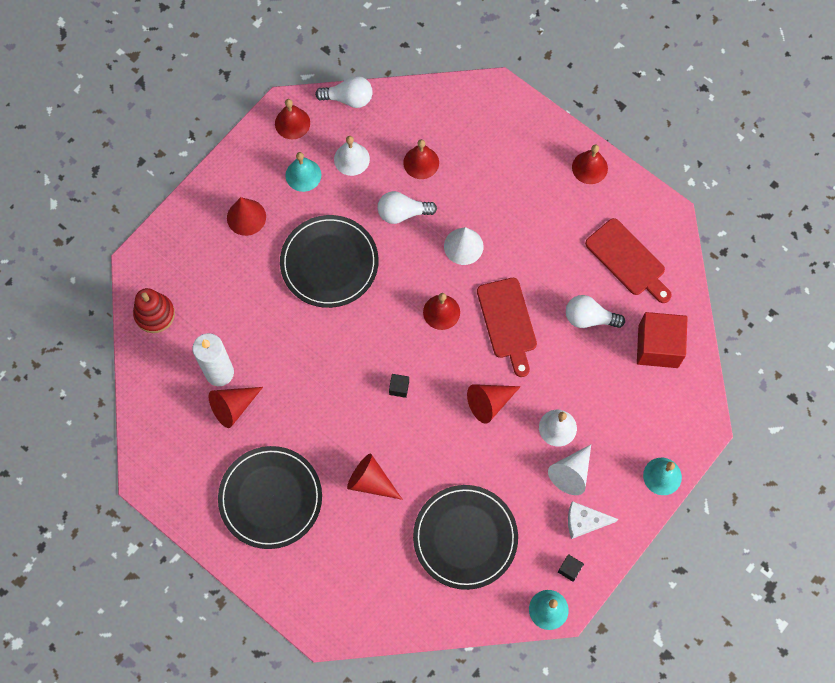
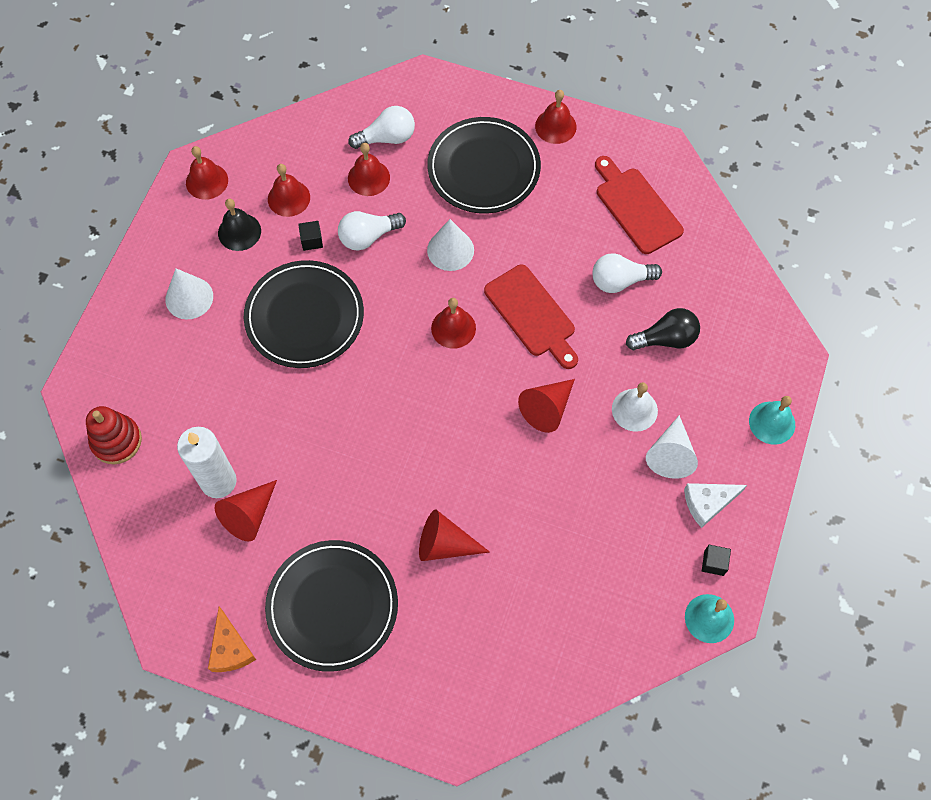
camera: 20 degrees left, 5 degrees down
red cone [227,197,266,236] -> white cone [165,269,213,319]
turquoise bell [286,152,322,192] -> black bell [218,198,261,251]
white light bulb [315,76,373,108] -> white light bulb moved to [349,106,415,149]
white bell [334,136,370,176] -> red bell [268,164,310,217]
black cube [389,374,409,398] -> black cube moved to [298,221,323,251]
black plate [413,485,518,590] -> black plate moved to [427,117,541,214]
red cutting board [585,218,672,303] -> red cutting board turned 150 degrees counterclockwise [595,156,684,254]
red cube [637,312,688,368] -> none
none -> orange cheese [208,607,256,672]
none -> black light bulb [626,308,700,350]

